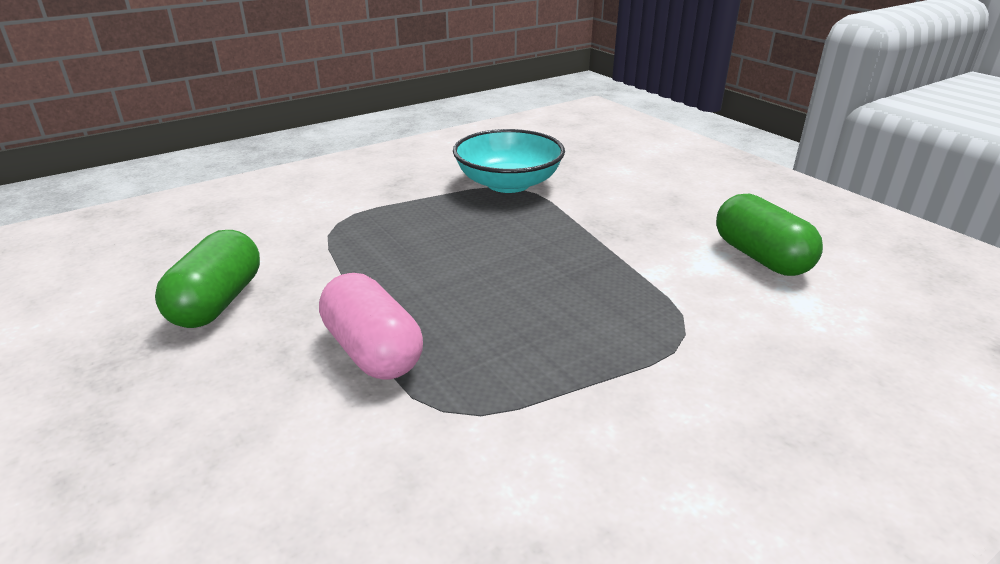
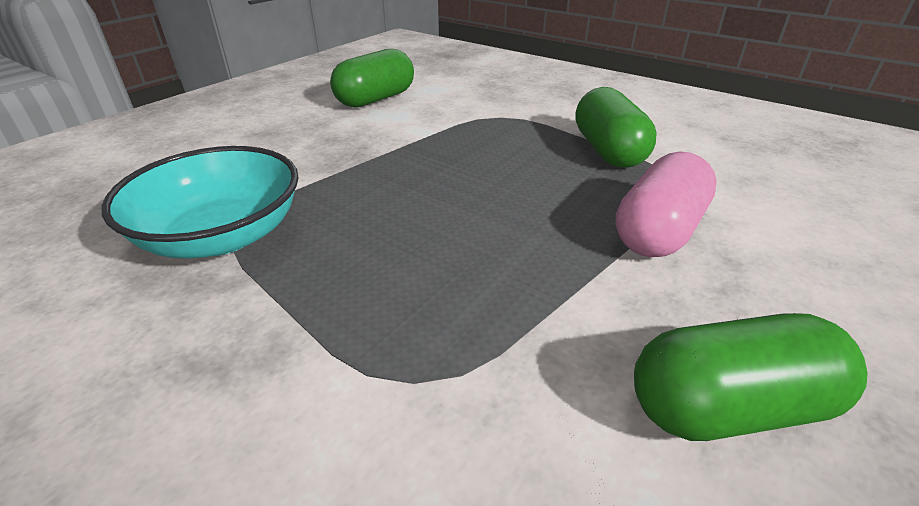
camera: 110 degrees left, 5 degrees up
none -> green capsule [575,87,657,168]

